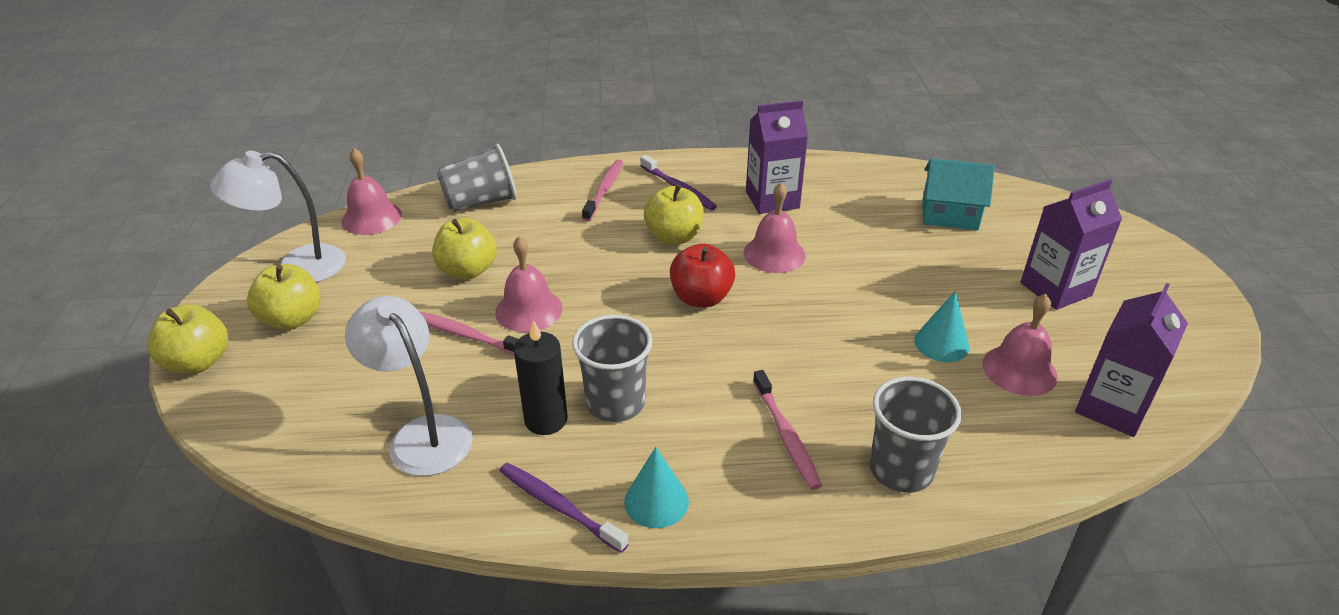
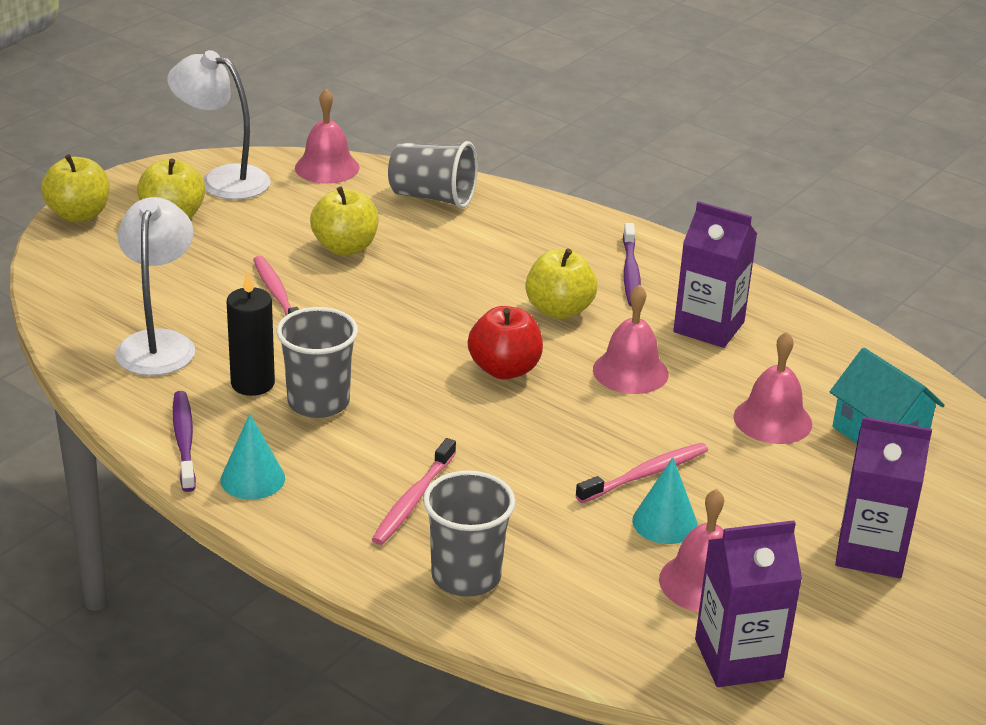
camera: 40 degrees right, 5 degrees down
pink bell [495,236,563,332] -> pink bell moved to [734,332,812,444]
pink toothbrush [582,160,623,221] -> pink toothbrush moved to [575,443,708,503]

